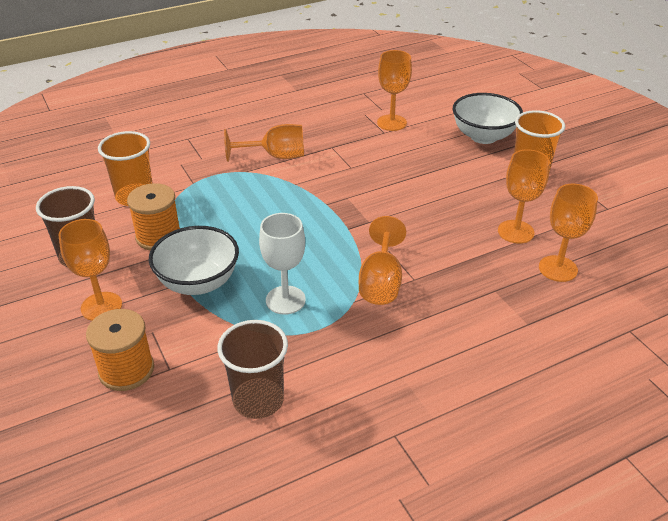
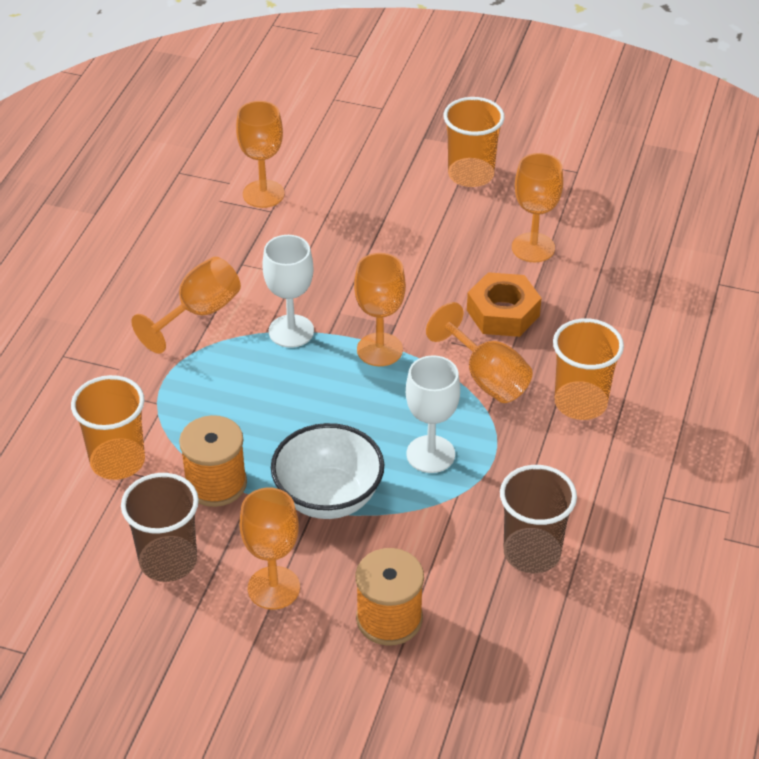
camera: 45 degrees left, 5 degrees up
white bowl [453,93,523,144] -> none
orange goblet [539,184,598,282] -> orange goblet moved to [354,253,406,366]
none -> white goblet [262,235,314,348]
none -> orange nut [467,272,541,337]
none -> orange cup [553,318,624,420]

